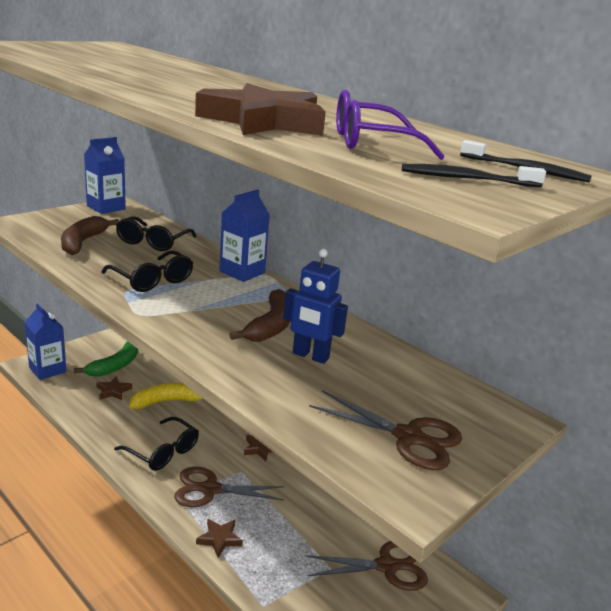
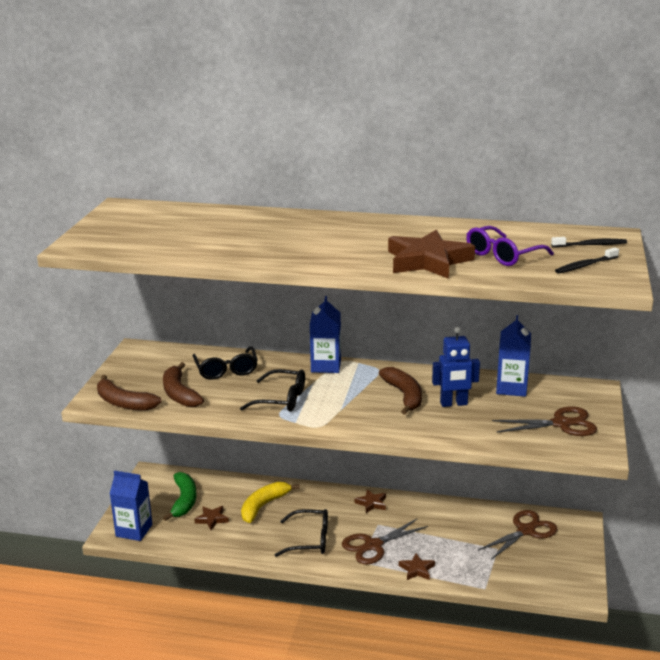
camera: 30 degrees left, 0 degrees up
blue carton [84,137,126,214] -> blue carton moved to [496,315,531,397]
none -> brown banana [97,375,161,411]

